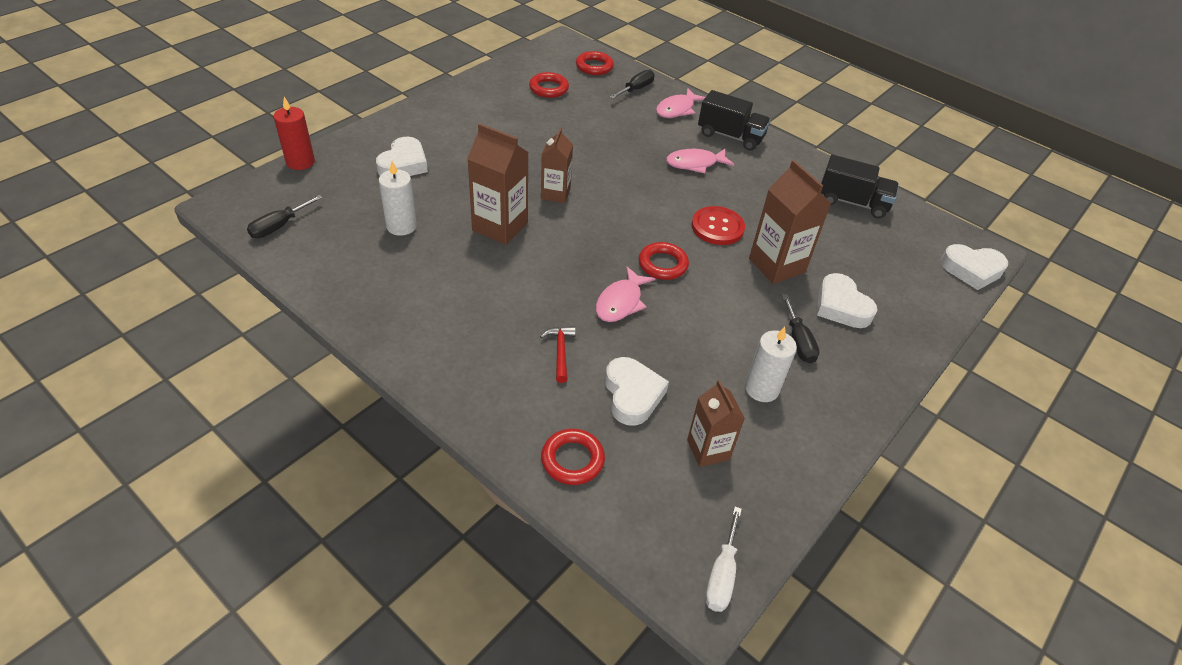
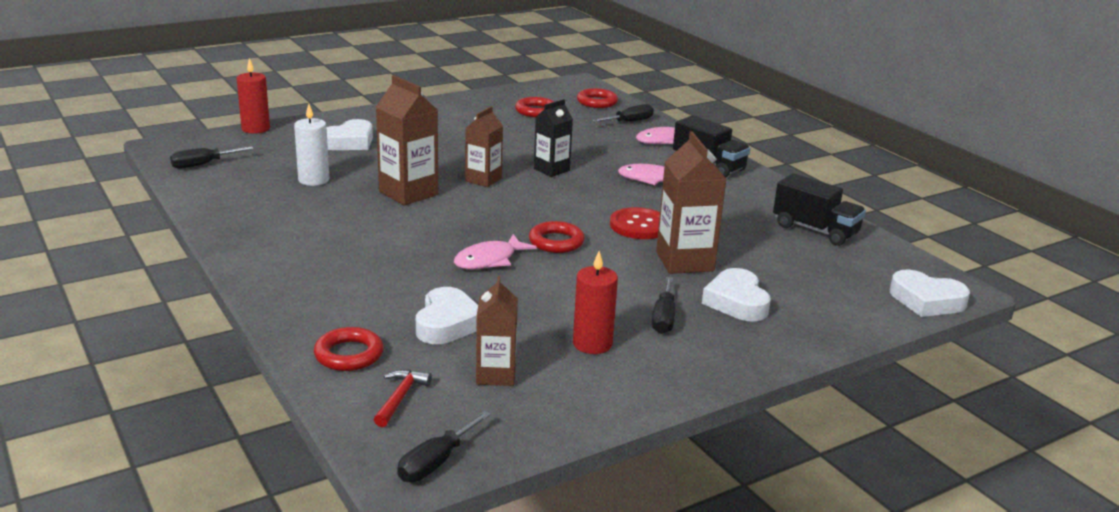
camera: 20 degrees right, 20 degrees down
red hammer [540,326,576,383] -> red hammer moved to [374,370,432,427]
white screwdriver [705,507,742,612] -> black screwdriver [397,411,491,482]
white candle [745,327,797,402] -> red candle [573,251,618,354]
none -> black carton [534,99,573,177]

